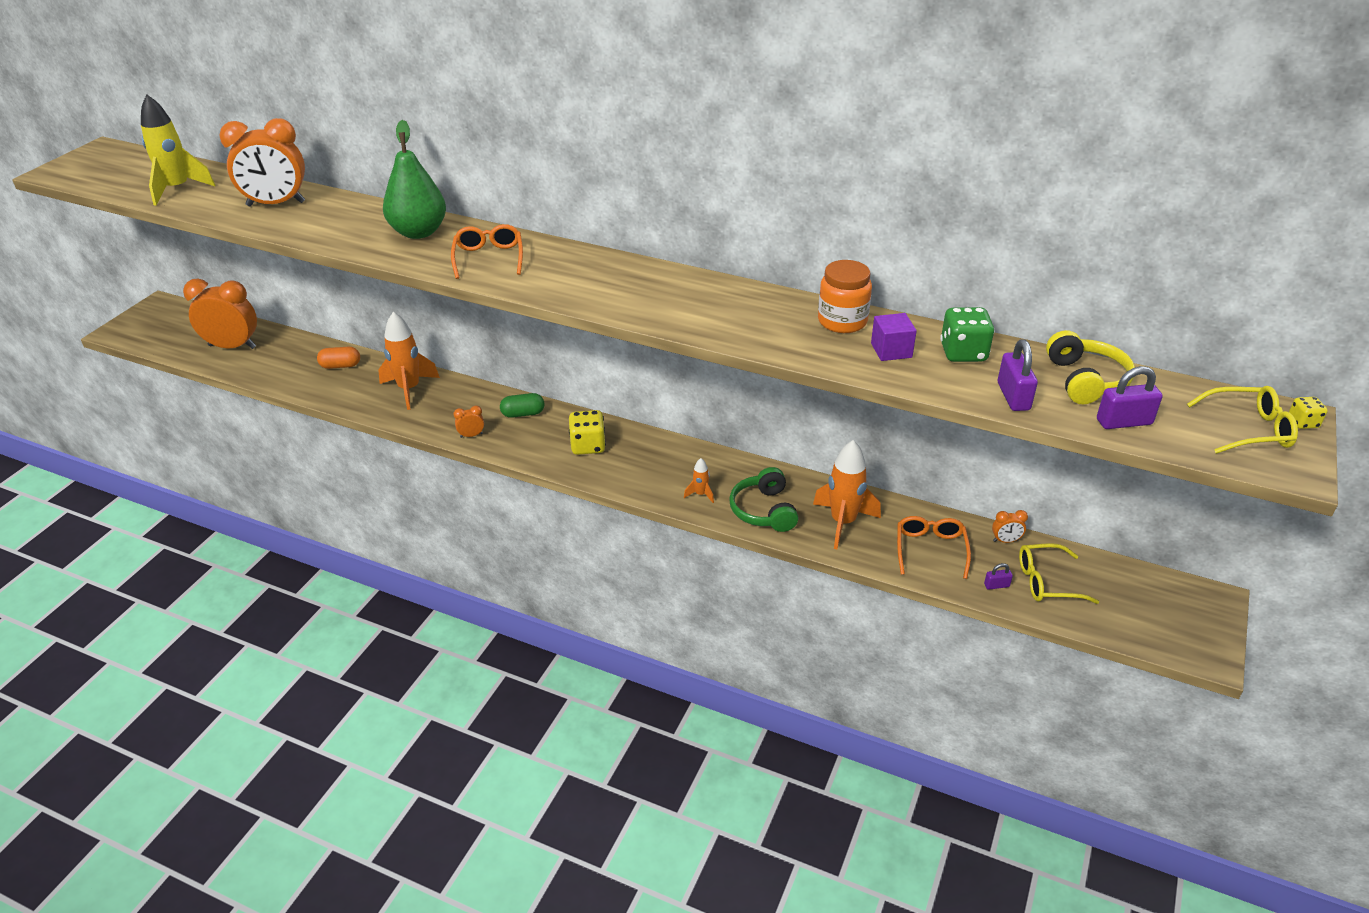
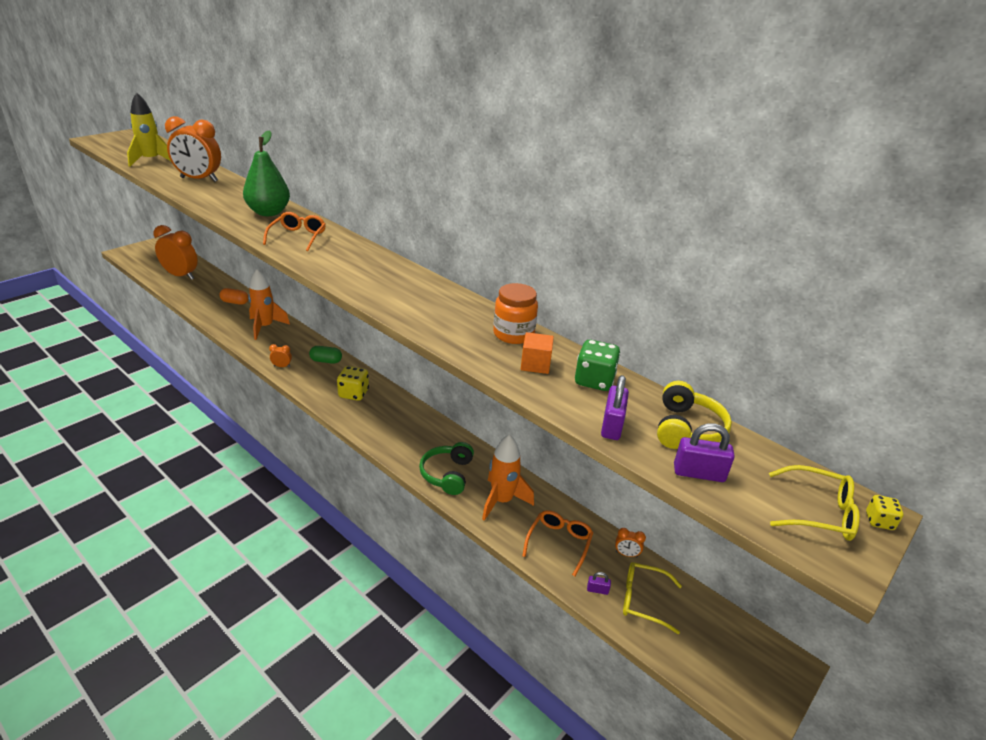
camera: 15 degrees right, 5 degrees down
orange rocket [684,458,714,503] -> none
purple cube [871,313,917,361] -> orange cube [521,332,554,374]

